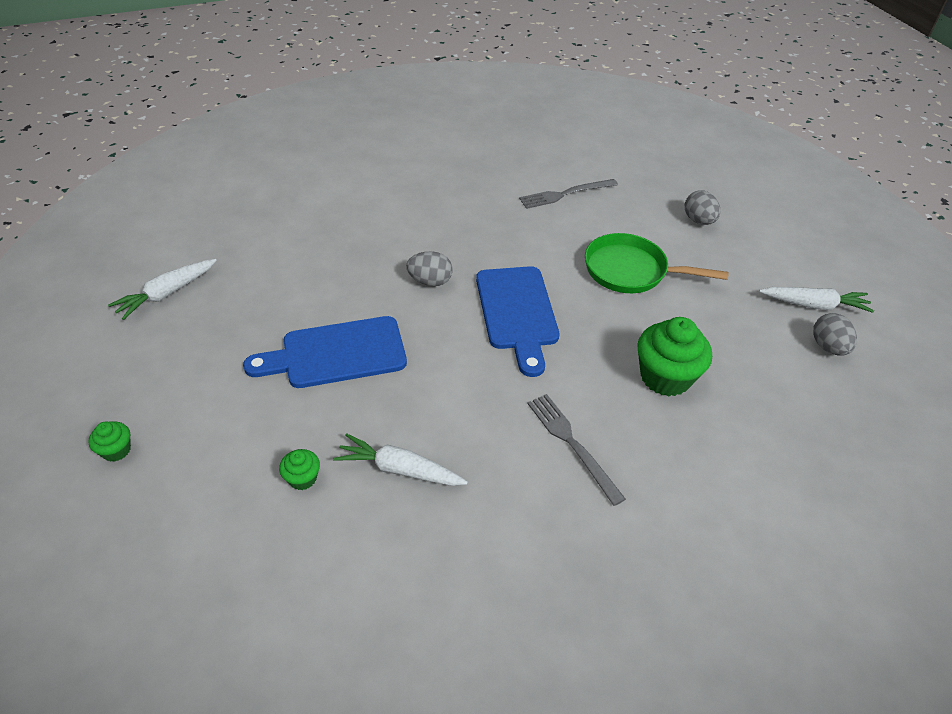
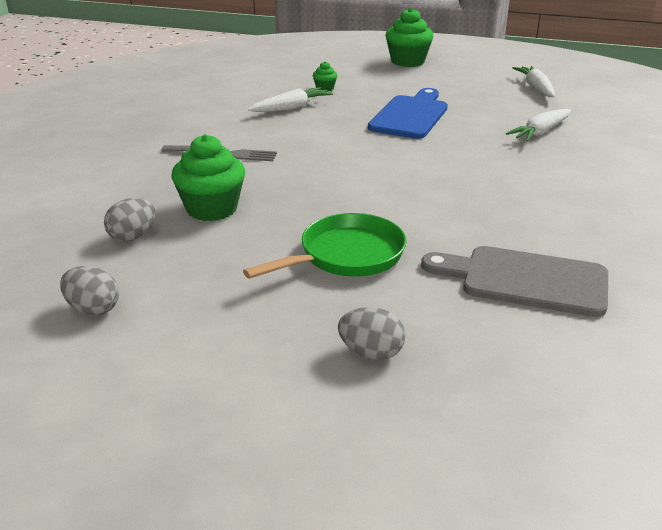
camera: 130 degrees right, 15 degrees down
green cupcake [88,421,131,462] -> green cupcake [385,8,434,67], size x2.08
grey egg [406,251,453,286] -> grey egg moved to [104,198,156,242]
blue cutting board [476,266,559,377] -> none
grey fork [519,179,618,209] -> grey cutting board [421,246,608,317]
white carrot [759,287,874,313] -> white carrot moved to [506,109,571,142]

